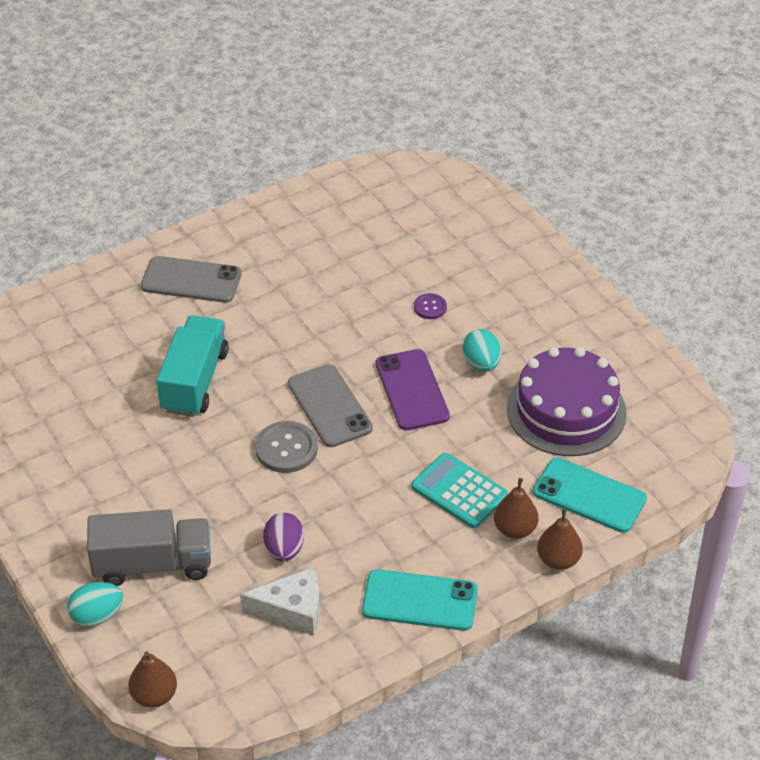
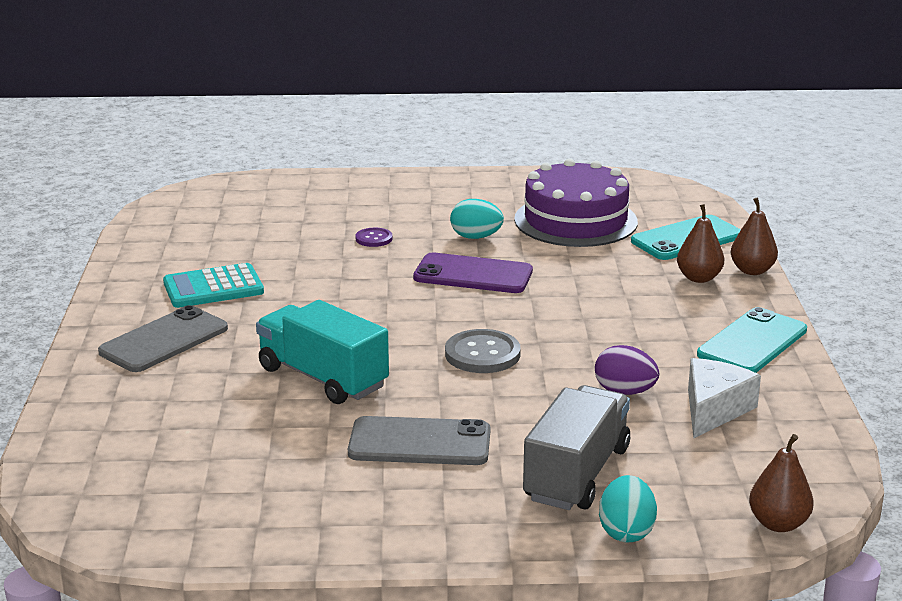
camera: 60 degrees left, 20 degrees down
grey phone [288,364,373,447] -> grey phone moved to [348,416,490,465]
turquoise calculator [411,453,508,528] -> turquoise calculator moved to [163,263,264,308]

